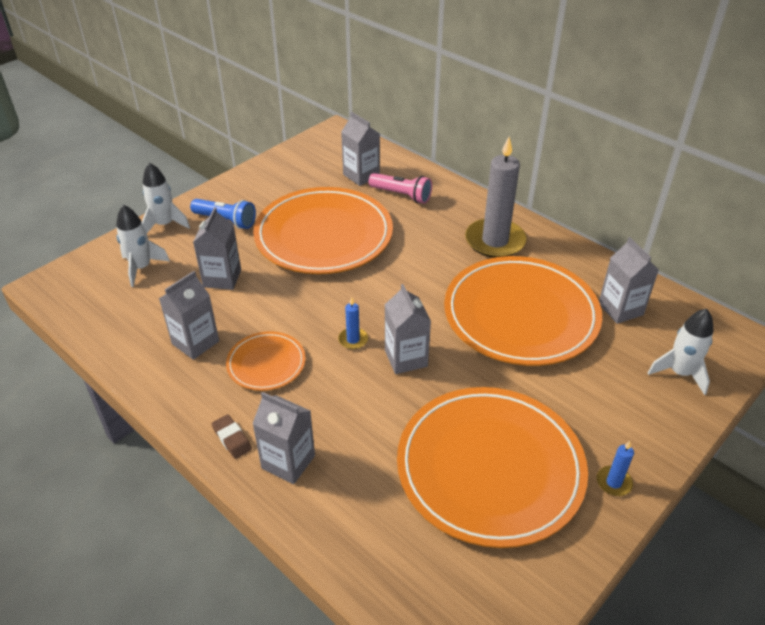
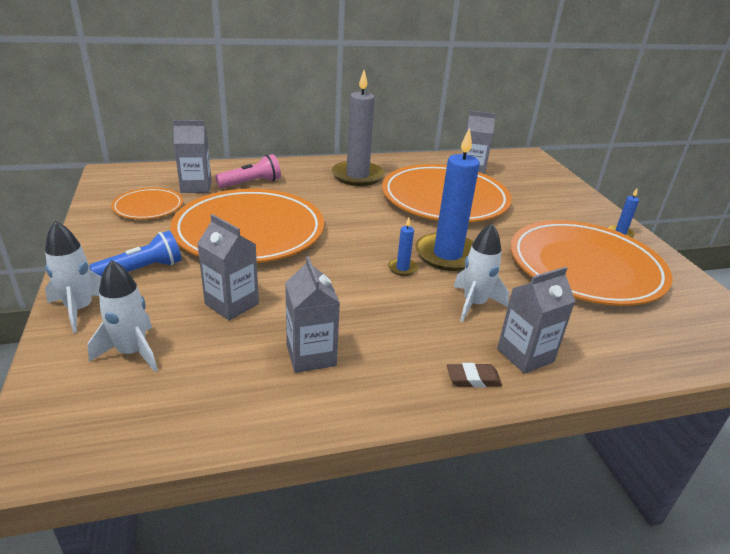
camera: 60 degrees left, 10 degrees down
orange plate [226,331,305,391] -> orange plate moved to [111,188,183,219]
grey carton [385,284,431,374] -> blue candle [415,128,480,271]
white rocket [648,309,714,395] -> white rocket moved to [453,223,509,322]

